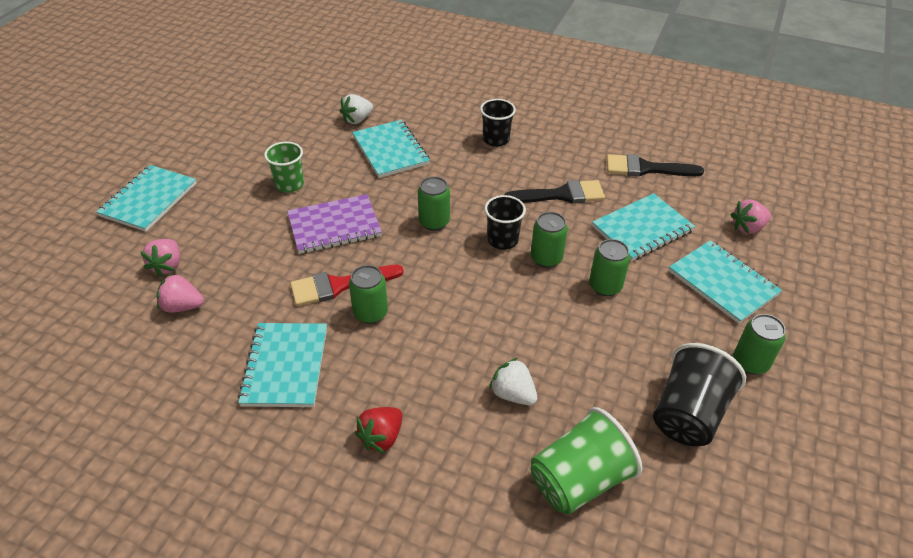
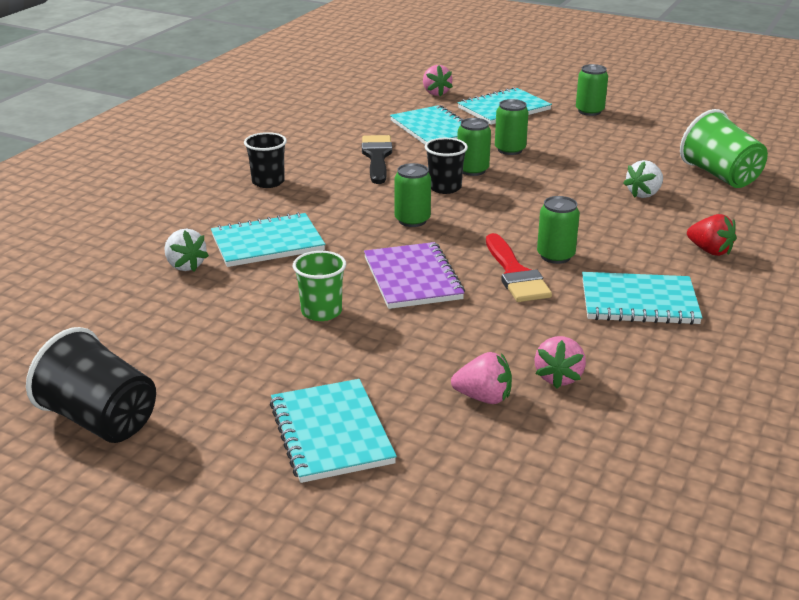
camera: 85 degrees left, 15 degrees down
turquoise notebook [96,165,197,232] -> turquoise notebook turned 45 degrees clockwise [270,379,397,483]
black brush [607,154,704,176] -> none
black cup [653,343,746,446] -> black cup moved to [26,327,156,443]

